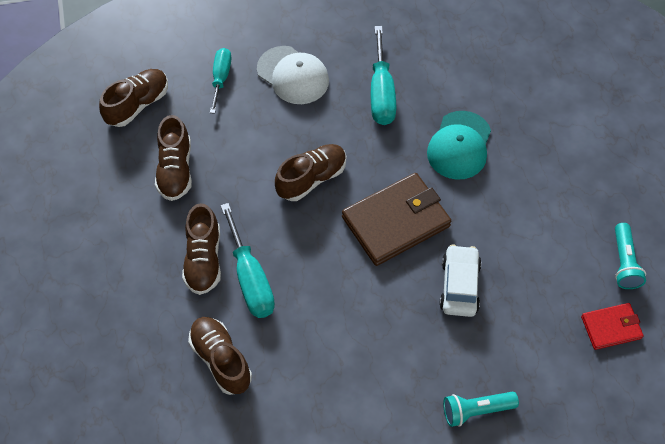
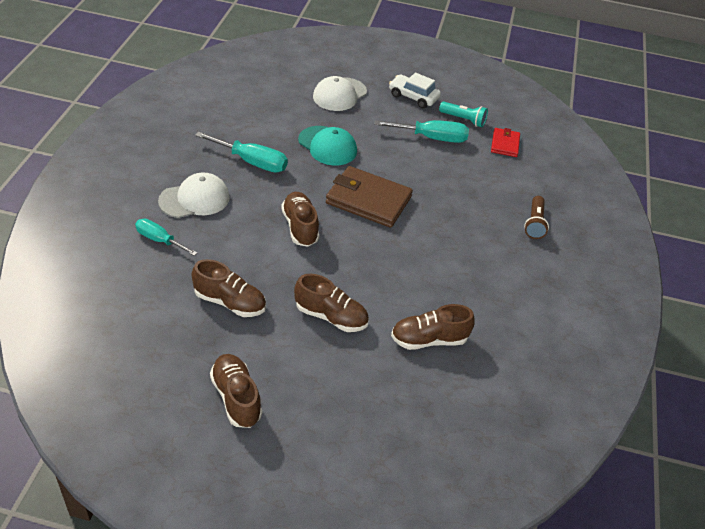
camera: 70 degrees left, 15 degrees down
brown shoe [99,69,168,127] -> brown shoe moved to [210,354,262,428]
turquoise screwdriver [221,203,275,318] -> turquoise screwdriver moved to [374,120,469,143]
brown wallet [342,173,451,266] -> brown wallet turned 60 degrees counterclockwise [326,166,413,228]
white car [439,244,481,317] -> white car moved to [389,72,441,108]
turquoise flashlight [443,392,519,427] -> brown flashlight [524,196,549,239]
none -> white cap [313,76,367,111]

